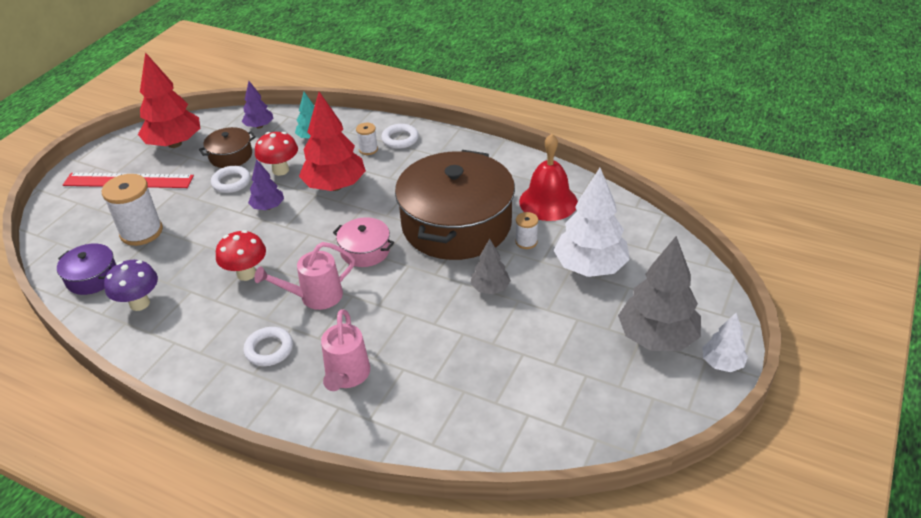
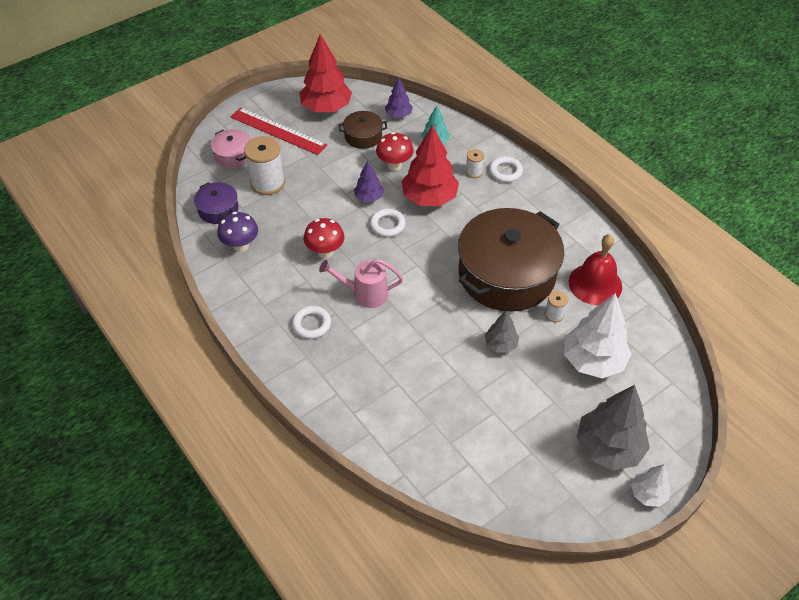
camera: 25 degrees right, 10 degrees up
white ring [211,166,251,193] -> white ring moved to [370,209,406,237]
pink watering can [321,309,370,391] -> none
pink pot [333,217,394,267] -> pink pot moved to [211,129,251,168]

